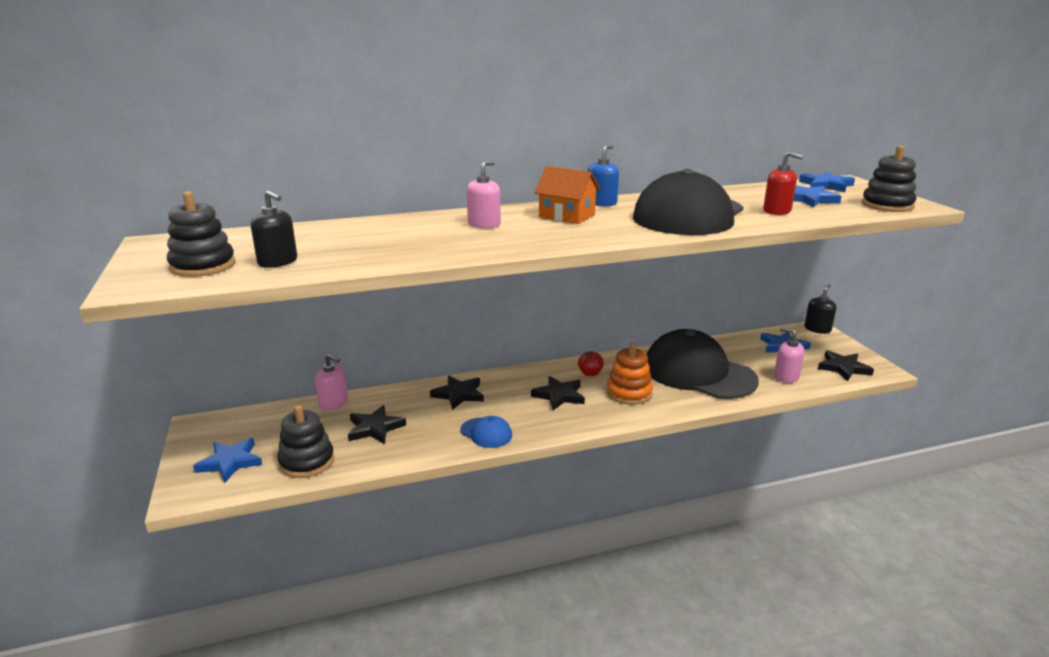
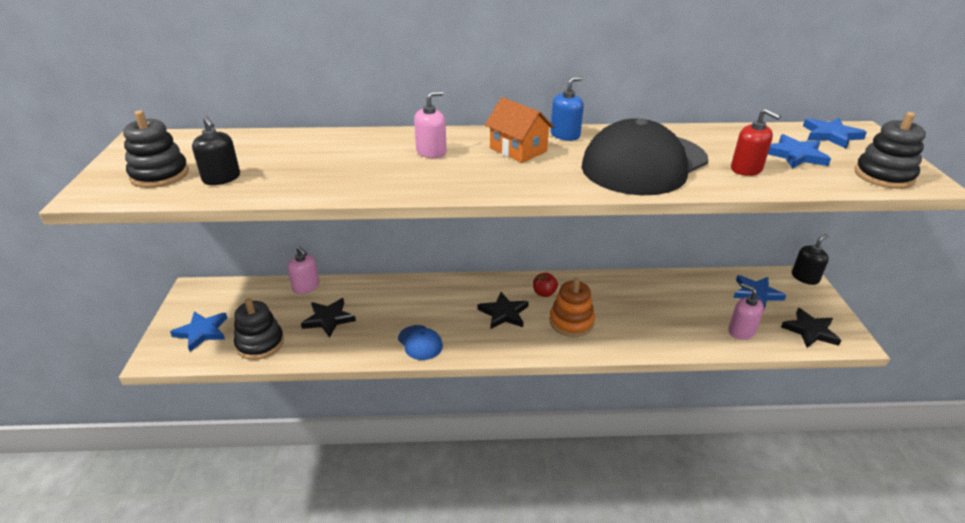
camera: 15 degrees right, 10 degrees up
black star [430,376,484,410] -> none
black cap [647,329,759,399] -> none

